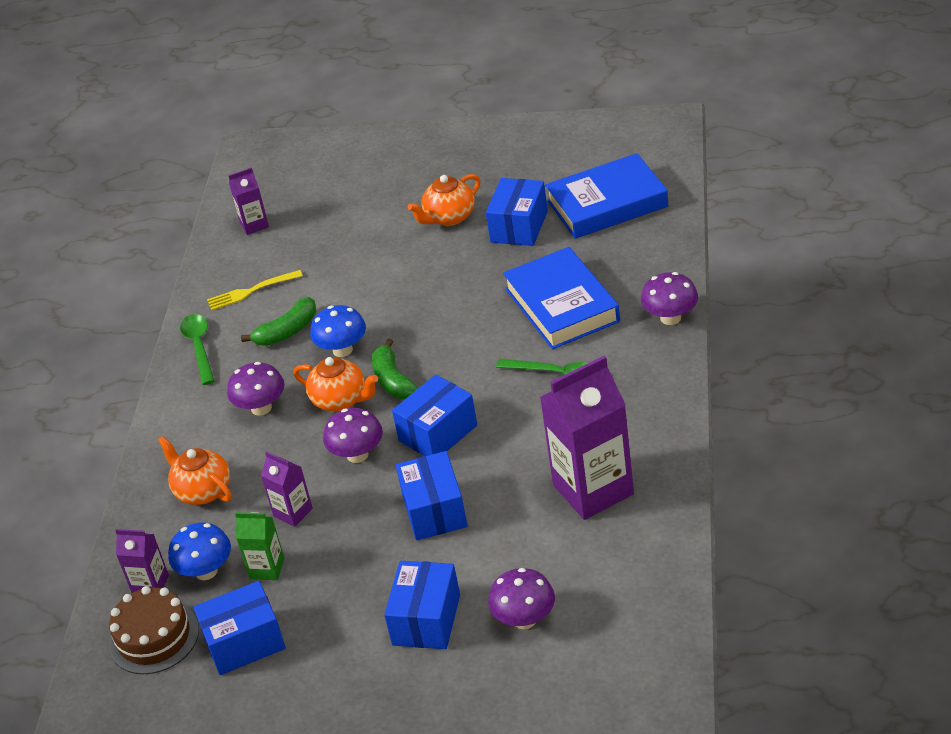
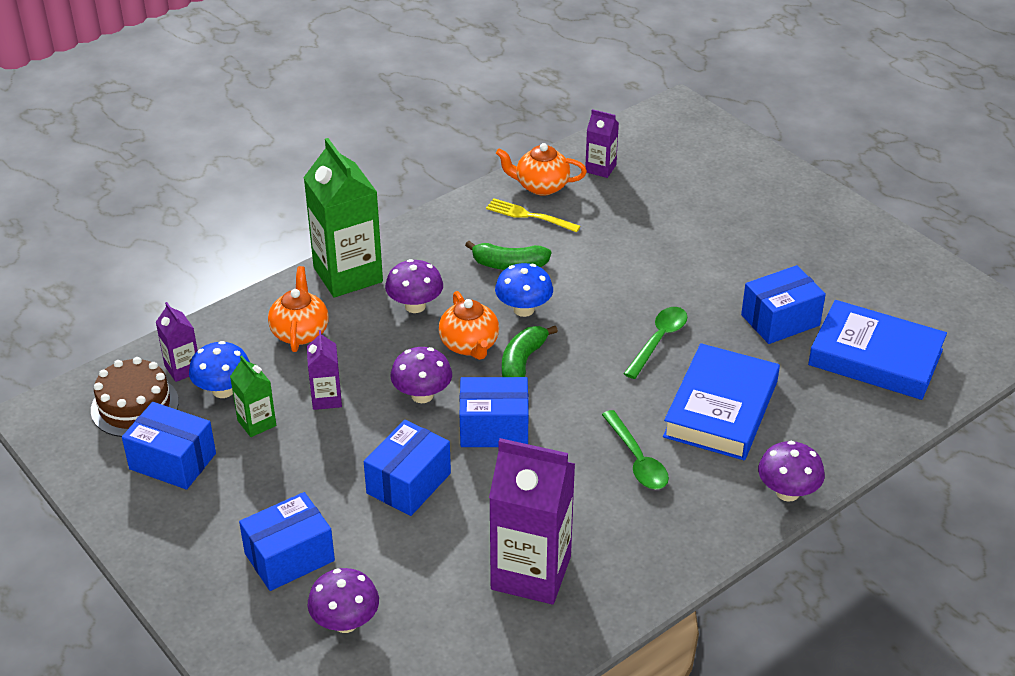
camera: 40 degrees right, 0 degrees up
green spoon [180,314,215,385] -> green spoon moved to [624,307,687,379]
orange teapot [408,174,480,226] -> orange teapot moved to [496,143,587,196]
none -> green carton [303,138,383,297]

